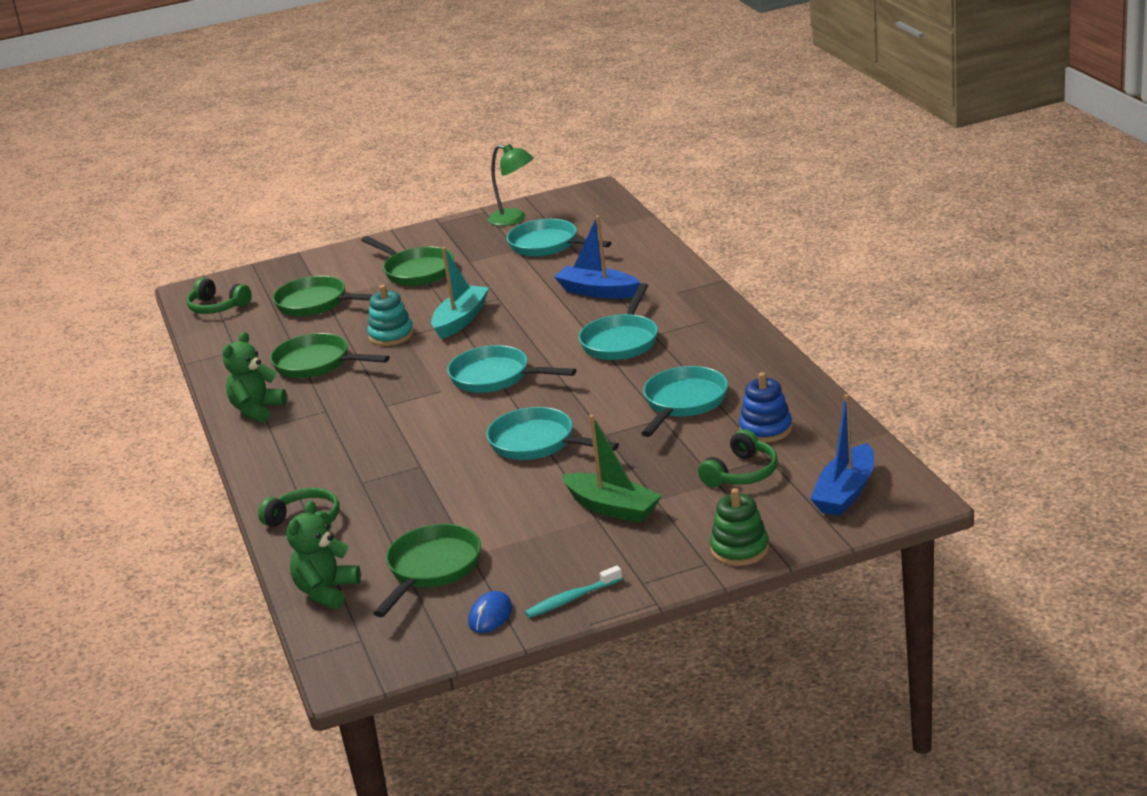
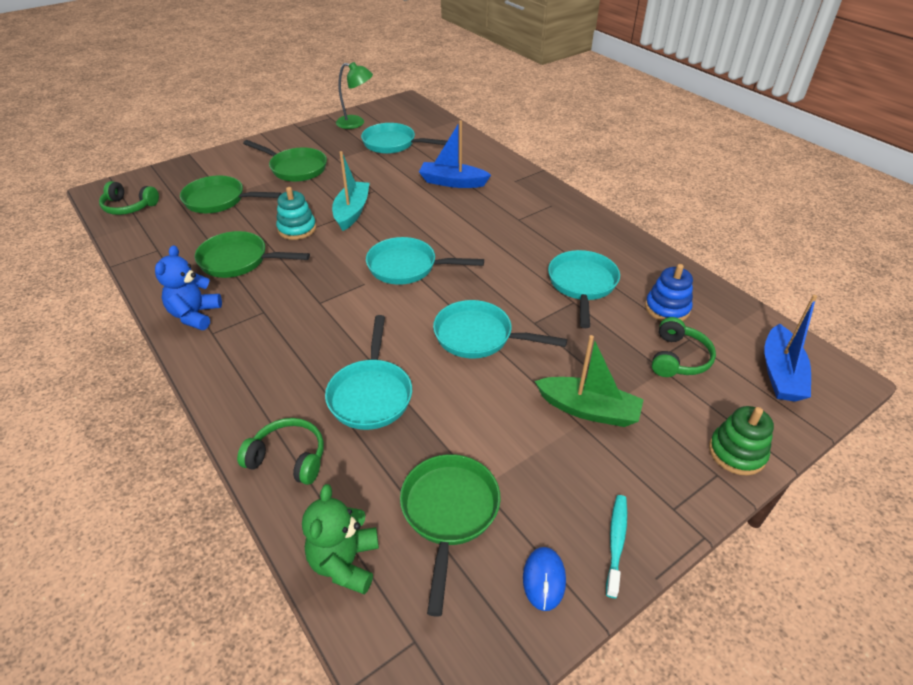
camera: 20 degrees left, 15 degrees up
green teddy bear [223,332,287,423] -> blue teddy bear [155,245,222,330]
turquoise toothbrush [525,566,622,618] -> turquoise toothbrush turned 150 degrees clockwise [606,495,627,598]
turquoise pan [579,283,658,360] -> turquoise pan moved to [325,315,412,430]

